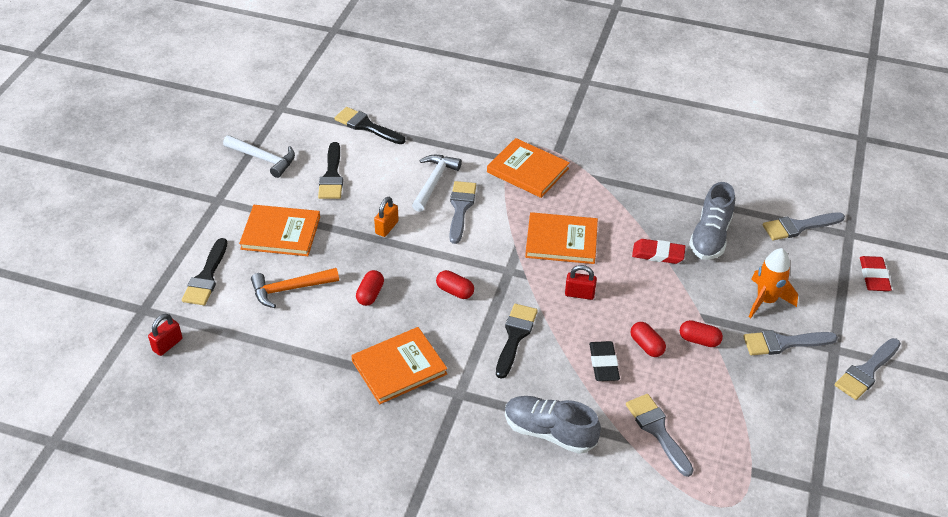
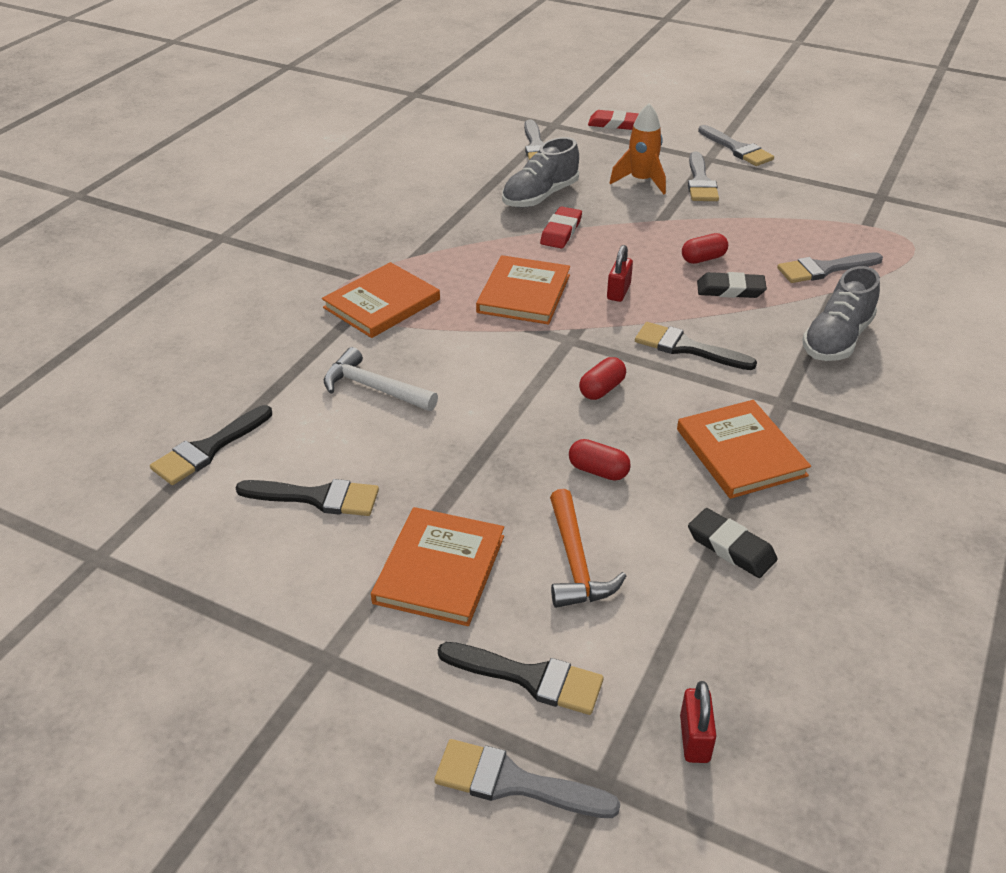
camera: 80 degrees left, 5 degrees down
red padlock [148,314,183,356] -> red padlock turned 45 degrees clockwise [680,681,716,763]
white hammer [223,135,295,178] -> none
orange padlock [374,197,399,237] -> none
grey brush [449,181,476,244] -> grey brush moved to [434,739,620,818]
red capsule [680,320,723,347] -> none
grey shoe [689,182,735,260] -> grey shoe turned 105 degrees clockwise [502,137,579,208]
none -> black eraser [688,508,778,578]

